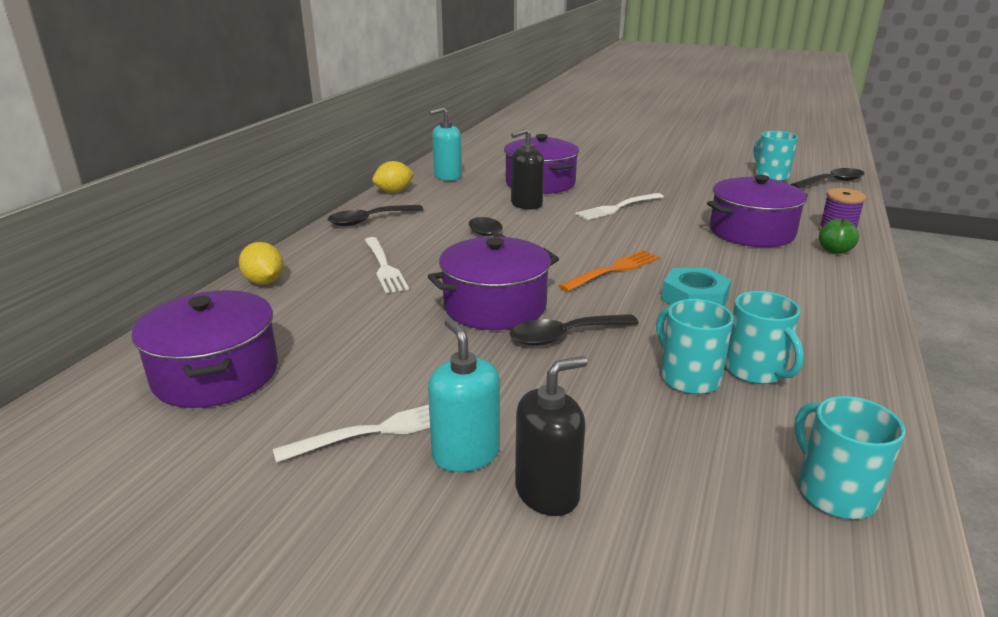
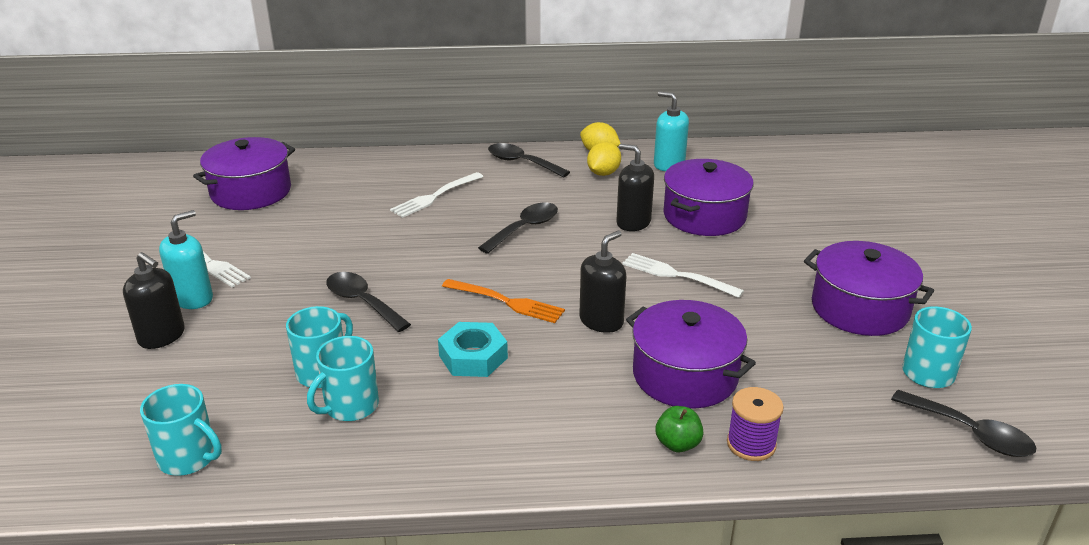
camera: 65 degrees right, 5 degrees up
yellow lemon [239,242,283,285] -> yellow lemon moved to [587,142,621,176]
purple pot [428,237,559,330] -> purple pot moved to [804,241,934,336]
turquoise mug [794,396,905,519] -> turquoise mug turned 75 degrees clockwise [140,384,222,476]
none -> black soap dispenser [579,231,626,333]

